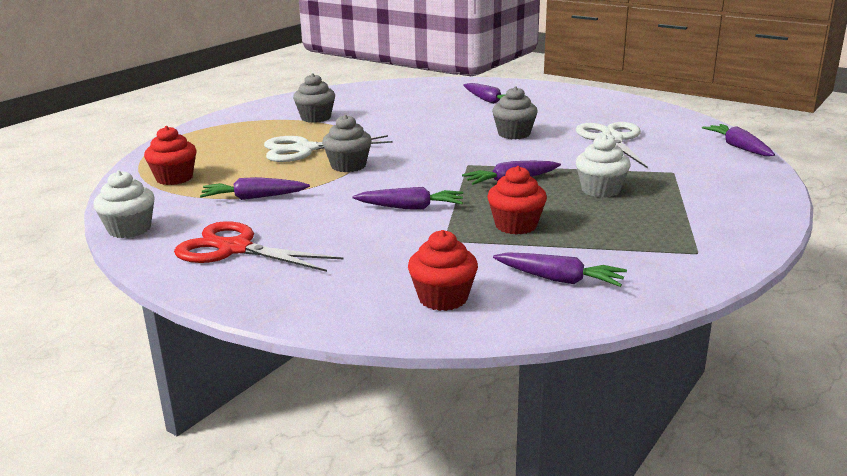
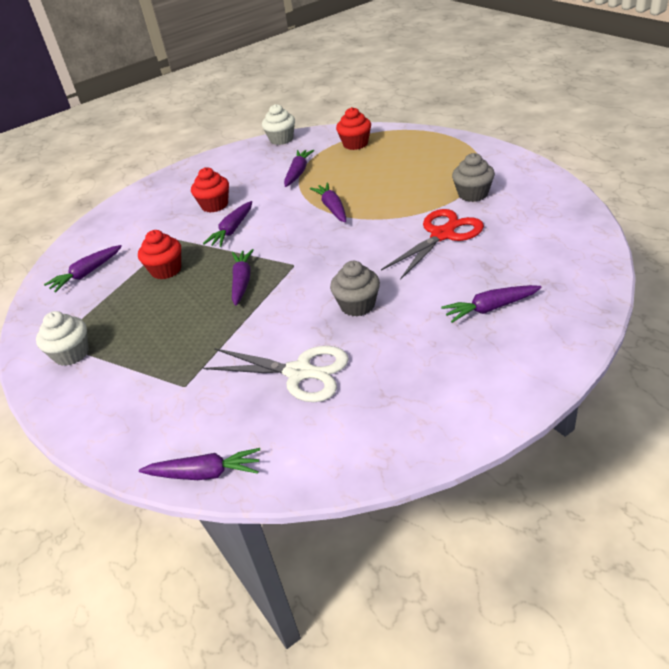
camera: 115 degrees right, 15 degrees up
red scissors [174,221,343,272] -> red scissors moved to [381,209,484,280]
white scissors [264,135,393,162] -> none
grey cupcake [322,115,372,172] -> purple carrot [310,183,346,222]
red cupcake [408,230,478,311] -> red cupcake moved to [191,167,229,213]
white cupcake [576,135,631,198] -> white cupcake moved to [36,311,89,366]

